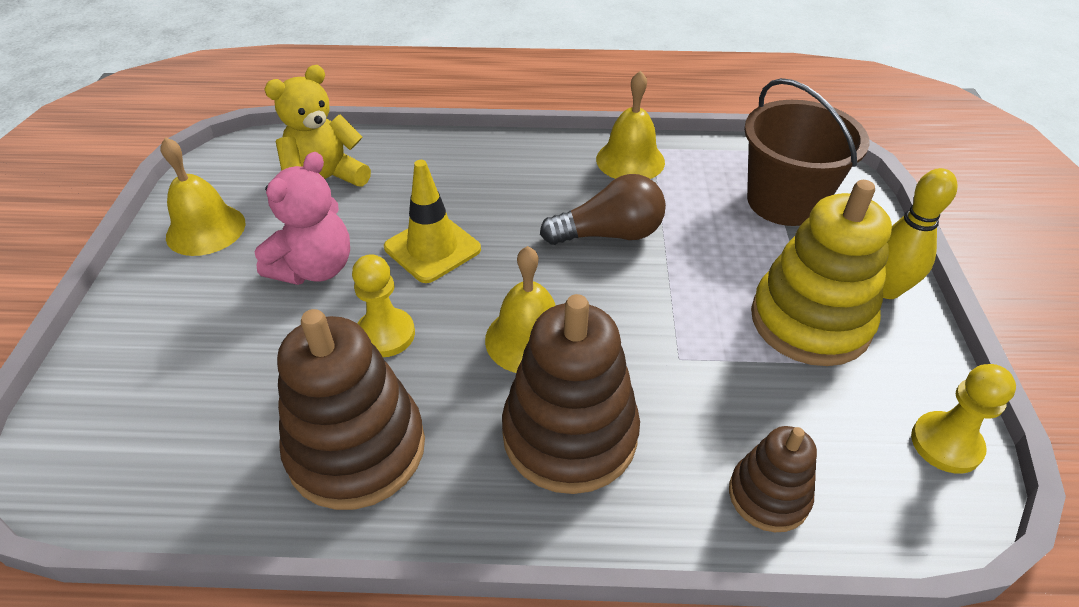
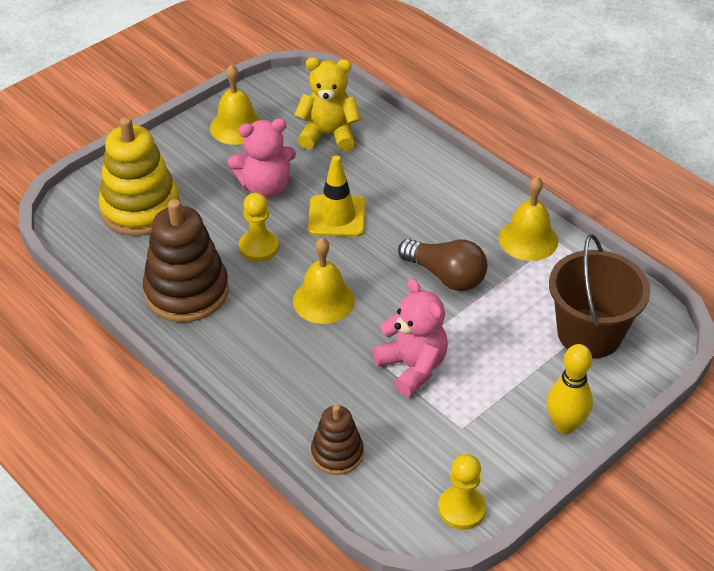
camera: 45 degrees right, 0 degrees up
brown stacking toy [502,294,640,494] -> none
yellow stacking toy [751,180,892,366] -> yellow stacking toy moved to [98,117,180,236]
none -> pink teddy bear [372,278,448,397]

